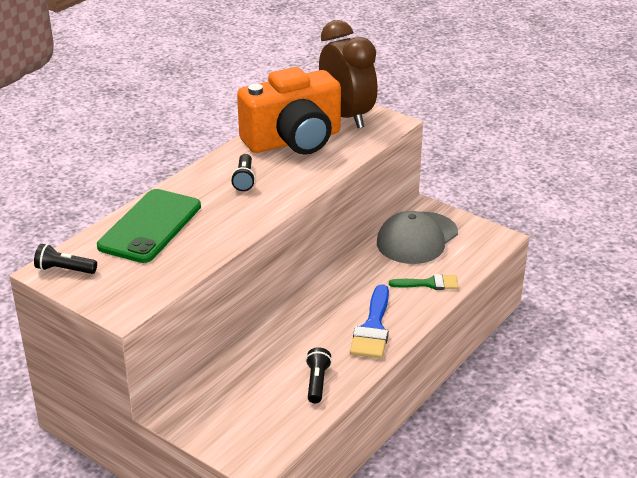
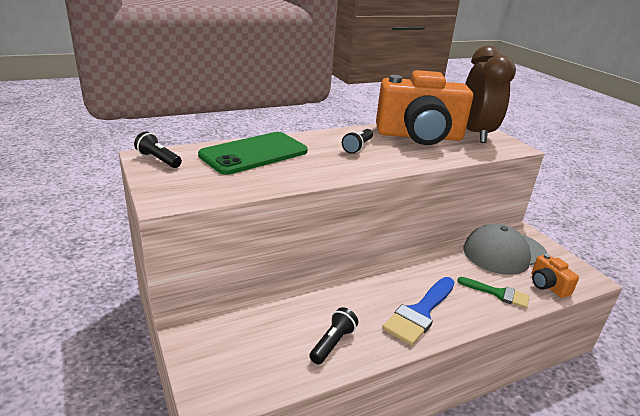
camera: 25 degrees right, 5 degrees down
none -> orange camera [531,254,579,298]

